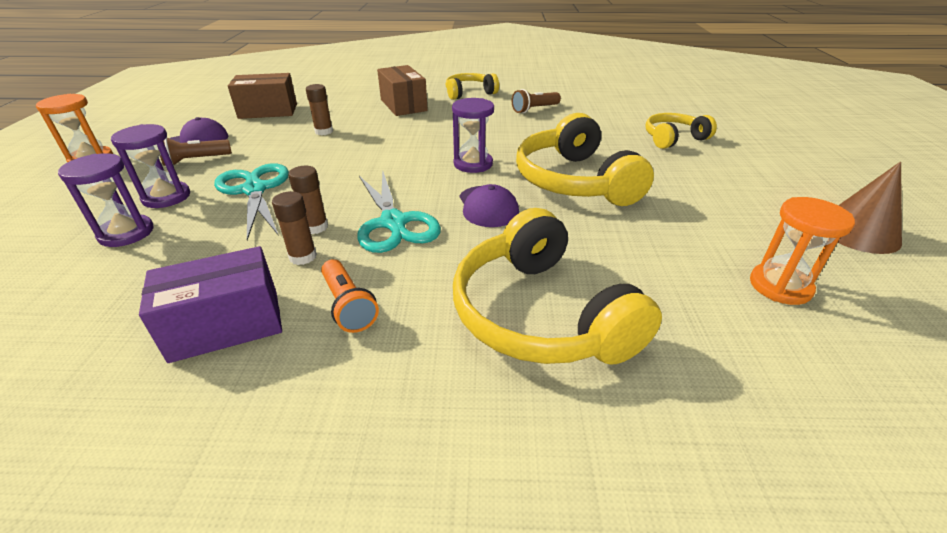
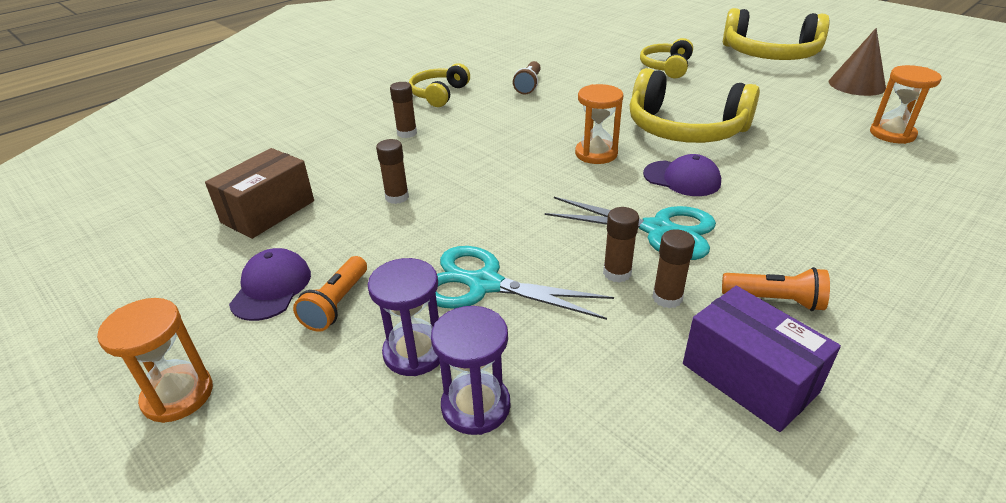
camera: 45 degrees left, 0 degrees up
purple box [139,246,282,363] -> purple box turned 60 degrees counterclockwise [683,286,841,432]
brown flashlight [160,137,232,166] -> orange flashlight [293,256,367,332]
brown box [377,65,428,116] -> brown glue stick [390,82,417,138]
purple hourglass [452,98,494,173] -> orange hourglass [575,84,624,164]
yellow headphones [453,208,662,365] -> yellow headphones moved to [723,8,830,60]

